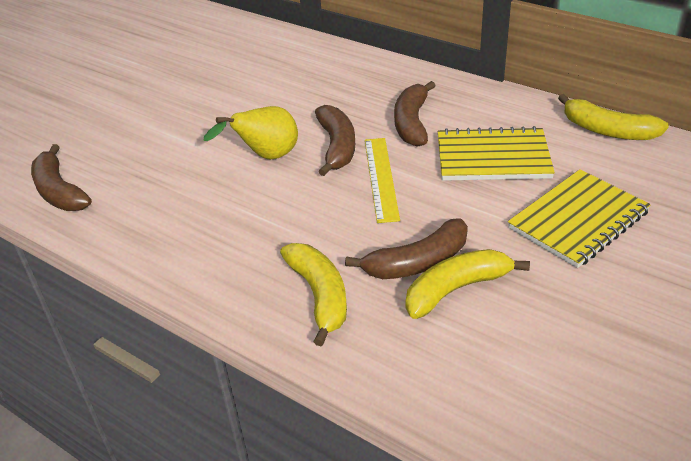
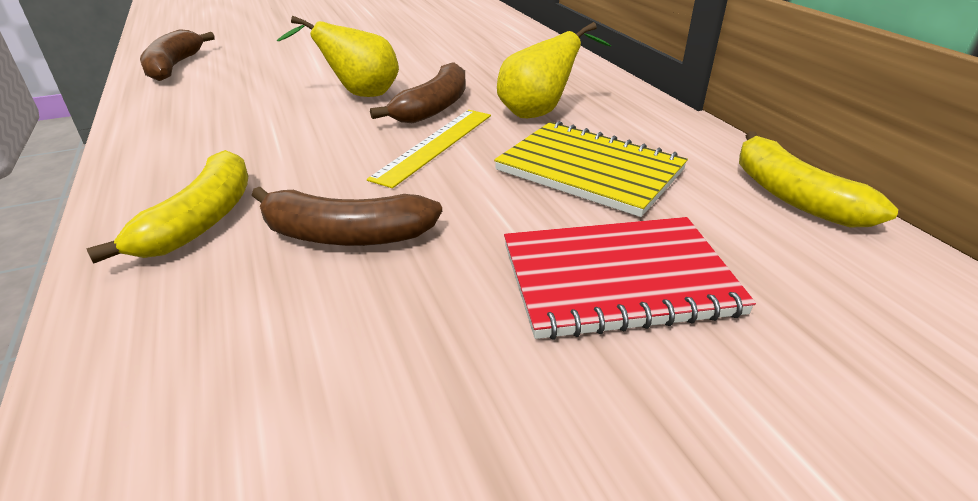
camera: 30 degrees right, 5 degrees down
brown banana [394,81,436,147] -> yellow pear [497,22,611,118]
yellow banana [406,249,530,319] -> none
yellow notebook [508,169,651,268] -> red notebook [504,217,756,340]

